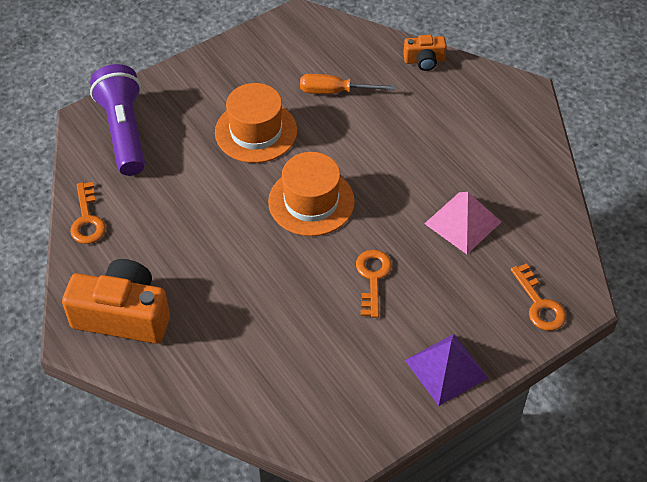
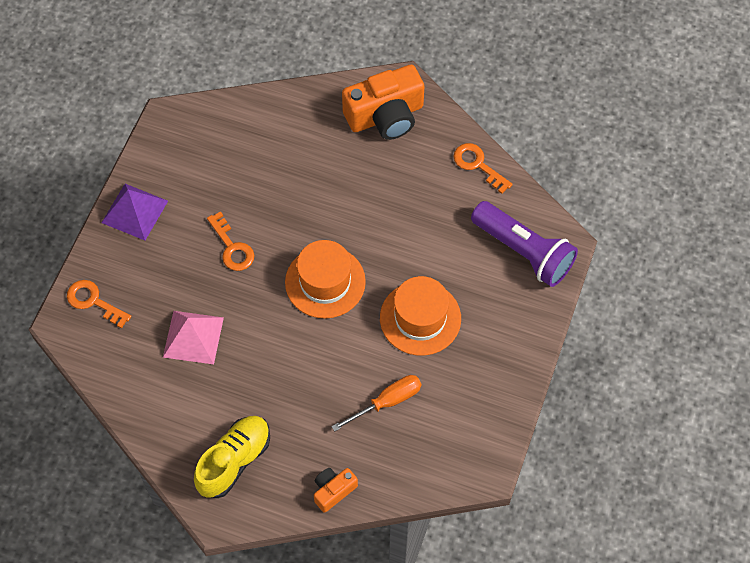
camera: 145 degrees right, 10 degrees up
none -> yellow shoe [194,416,270,498]

